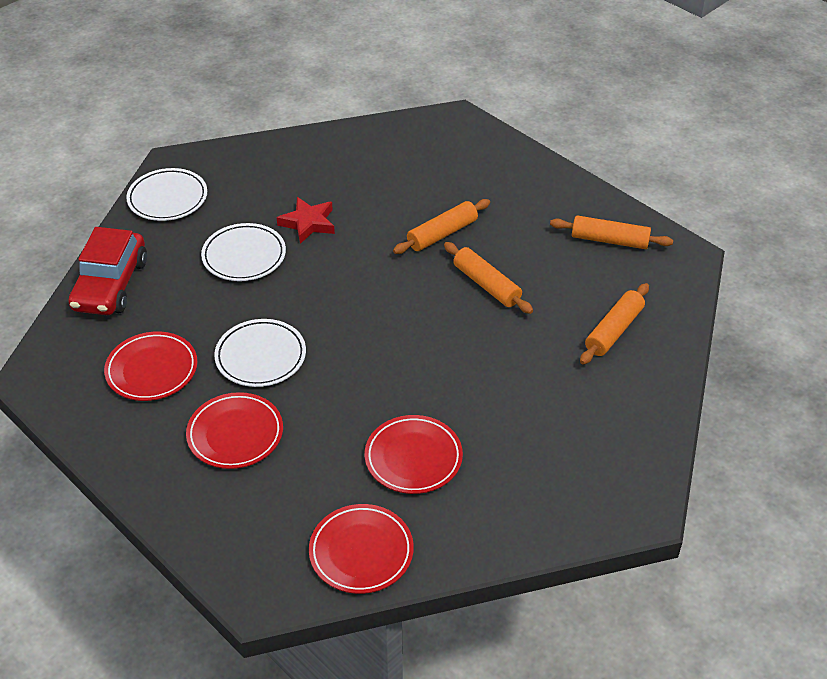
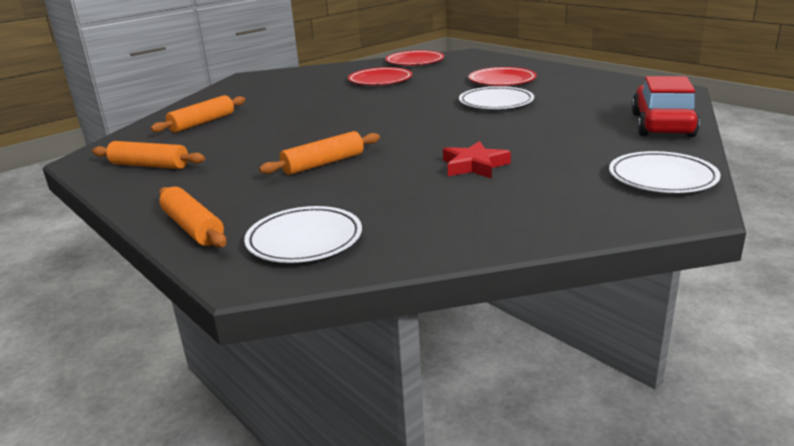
camera: 175 degrees left, 20 degrees down
red plate [104,332,197,401] -> none
white plate [201,223,286,281] -> white plate moved to [244,206,362,263]
orange rolling pin [444,242,533,314] -> orange rolling pin moved to [159,186,227,248]

